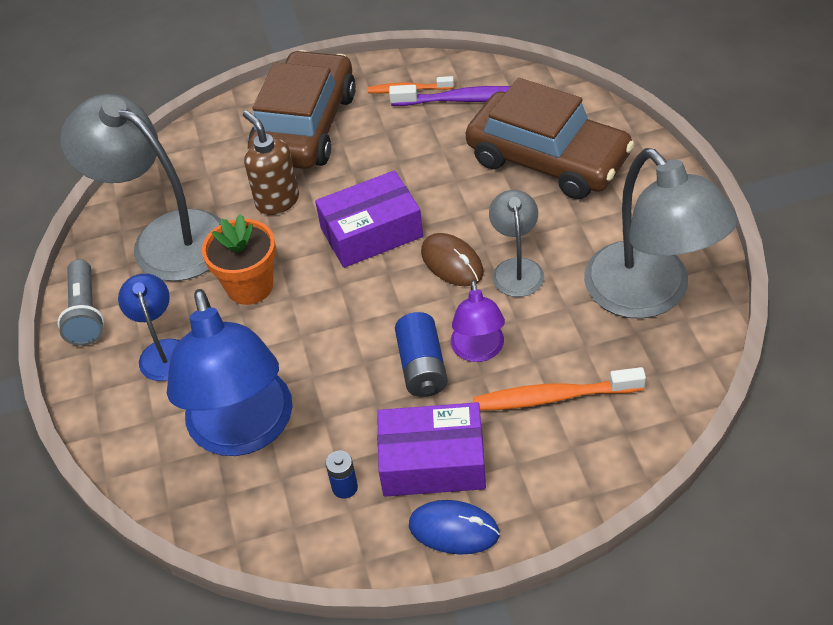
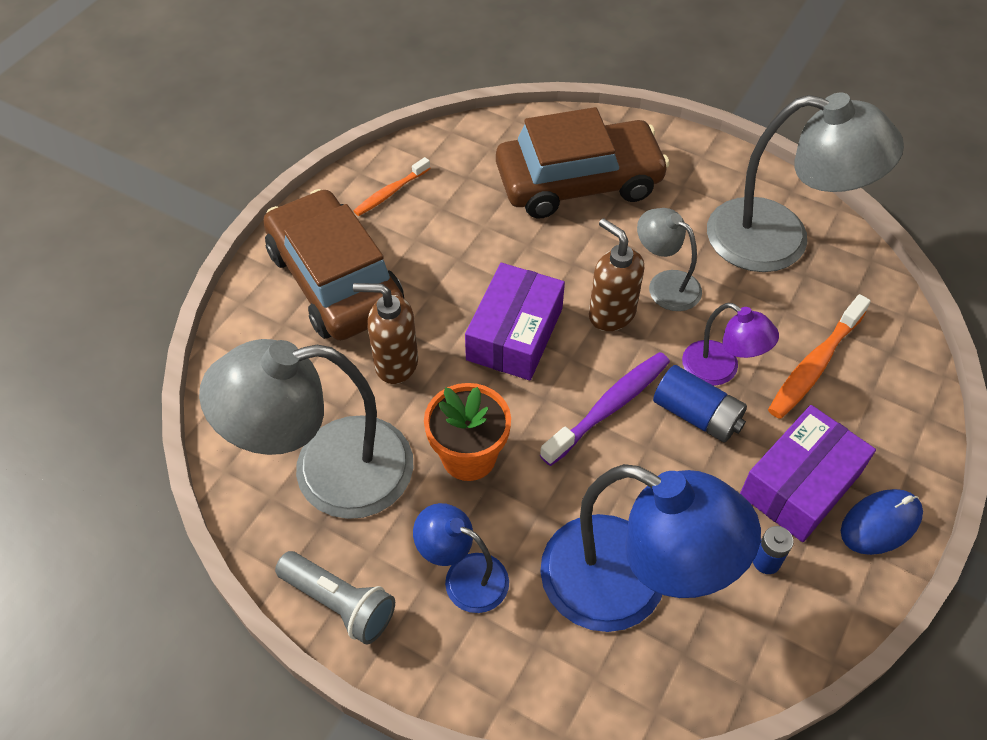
camera: 50 degrees left, 5 degrees up
purple toothbrush [389,85,511,106] -> purple toothbrush moved to [540,352,670,466]
brown mouse [421,233,484,286] -> brown soap dispenser [589,218,644,331]

